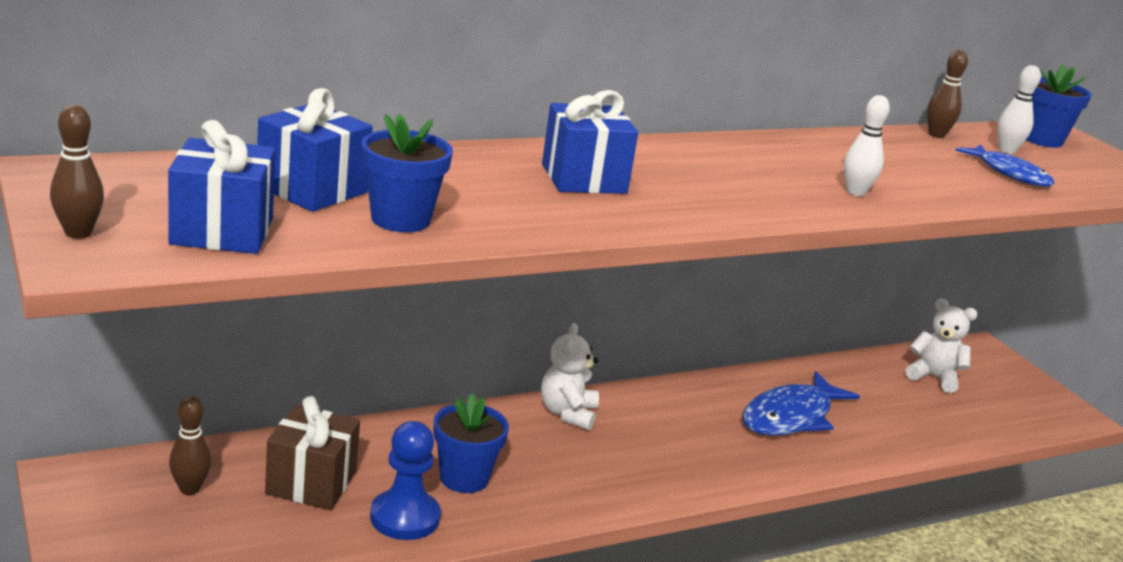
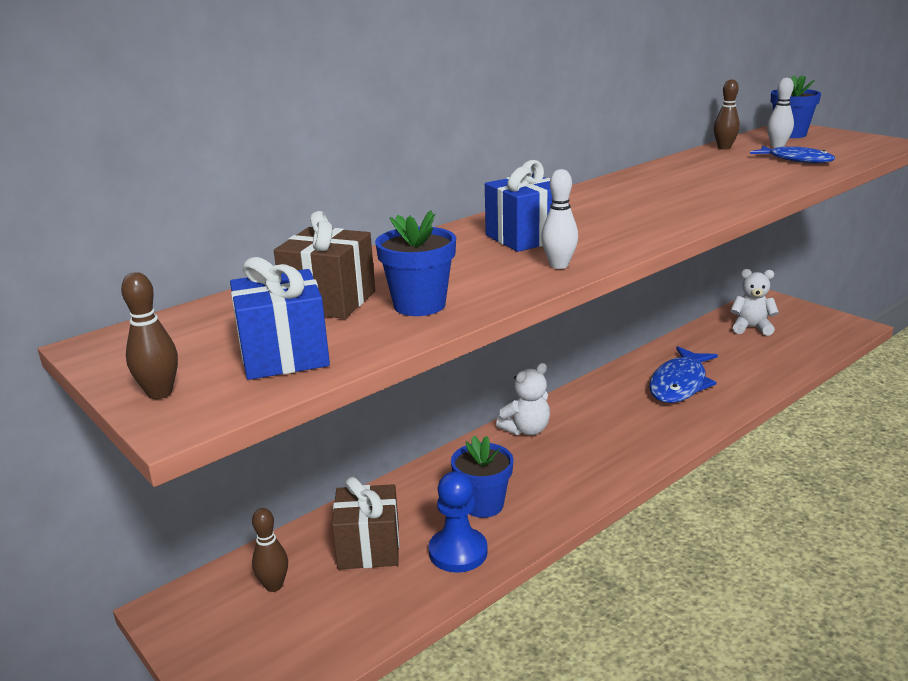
camera: 10 degrees left, 0 degrees up
blue gift [257,88,373,212] -> brown gift [274,211,375,319]
white teddy bear [541,323,599,430] -> white teddy bear turned 120 degrees counterclockwise [496,363,550,435]
white bowling pin [844,95,890,196] -> white bowling pin moved to [541,169,578,269]

